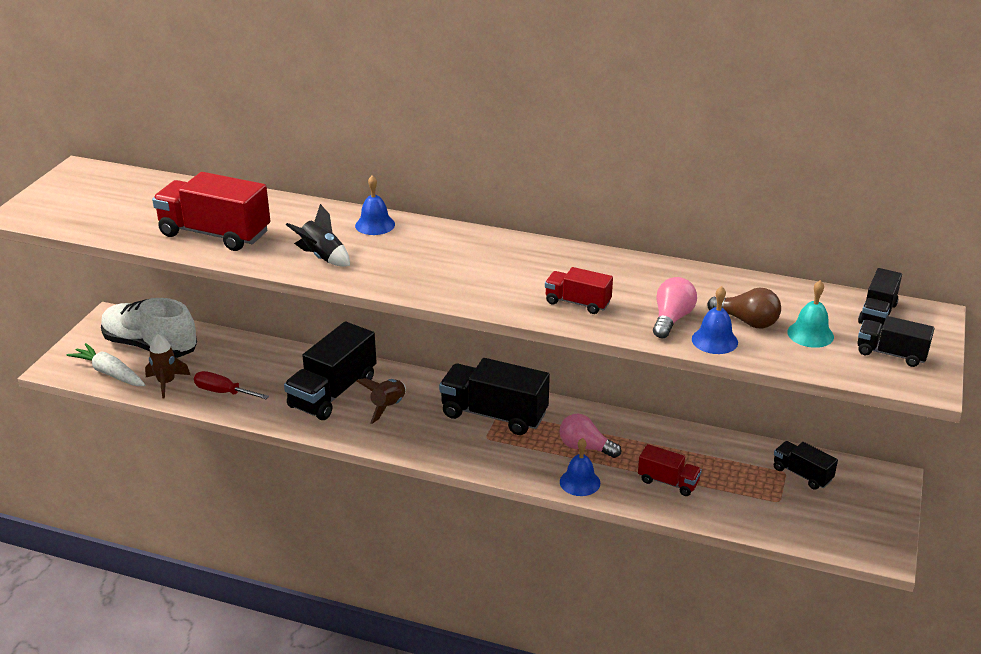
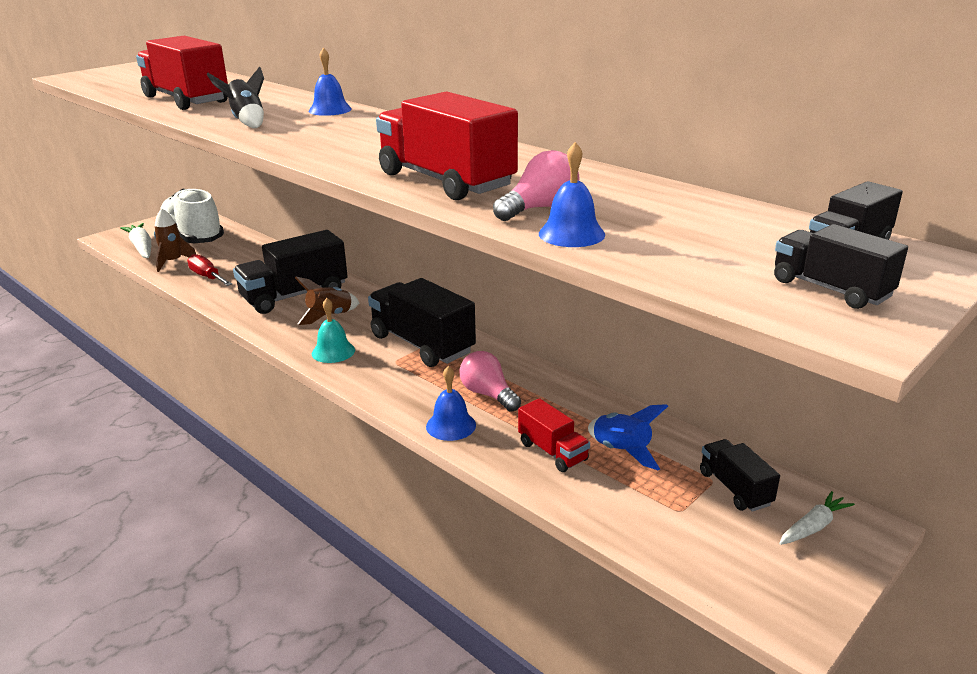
camera: 25 degrees right, 5 degrees down
red truck [545,267,613,314] -> red truck [376,91,518,200], size x1.87
brown light bulb [707,288,781,328] -> none
turquoise bell [787,280,834,348] -> turquoise bell moved to [312,298,355,363]
none -> blue rocket [588,404,668,470]
none -> white carrot [779,491,855,545]

